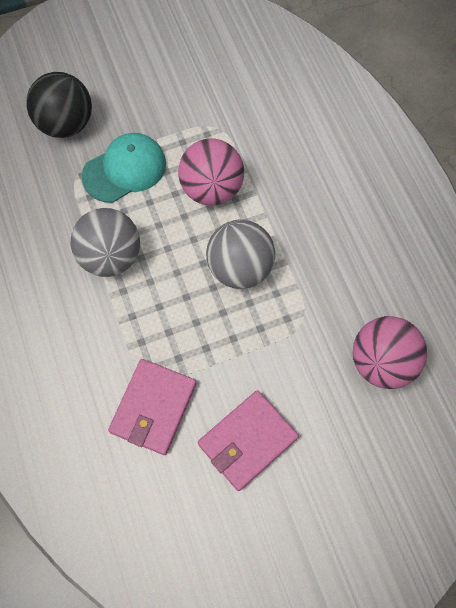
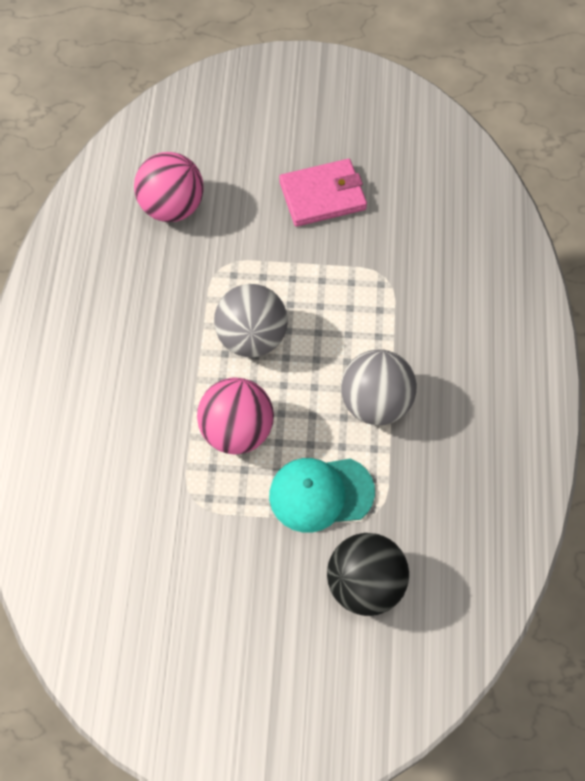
camera: 155 degrees left, 5 degrees down
pink wallet [108,359,197,455] -> none

